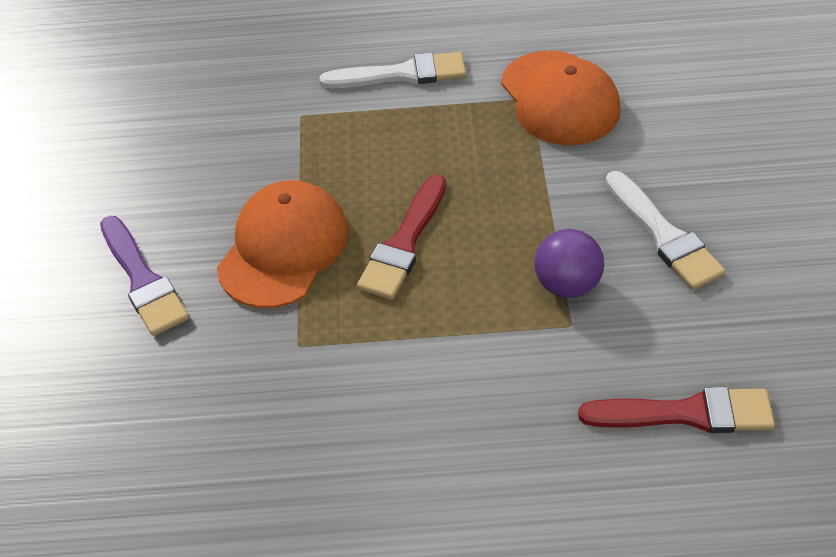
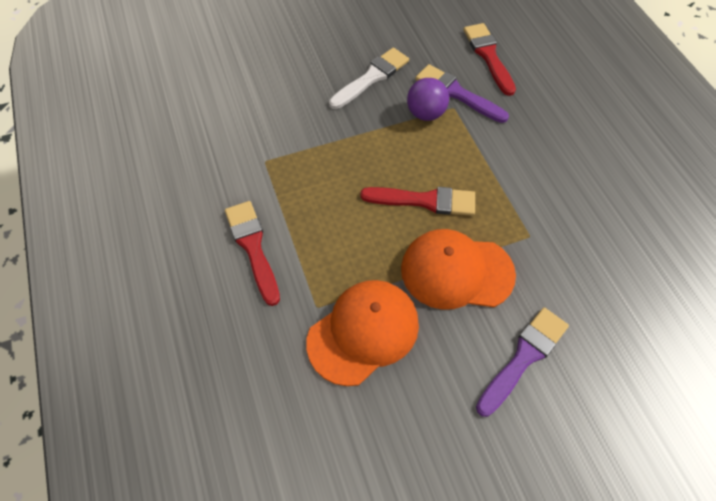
camera: 110 degrees left, 10 degrees up
white brush [320,52,466,88] -> red brush [225,201,280,306]
orange cap [501,51,621,145] -> orange cap moved to [306,280,419,386]
none -> purple brush [415,64,509,123]

